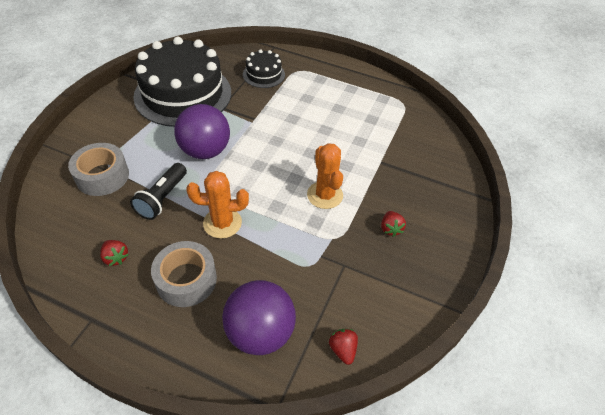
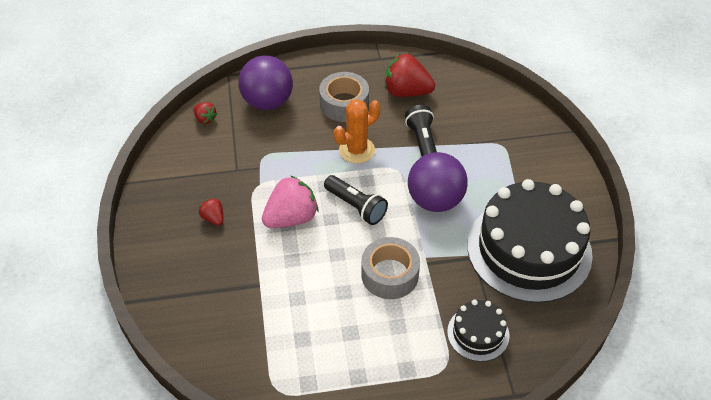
camera: 150 degrees right, 0 degrees up
grey tape [68,143,129,196] -> grey tape moved to [361,237,420,299]
red strawberry [100,240,129,266] -> red strawberry [385,53,435,97], size x2.00
orange cactus [307,143,343,209] -> pink strawberry [262,175,318,228]
none -> black flashlight [324,175,388,225]

